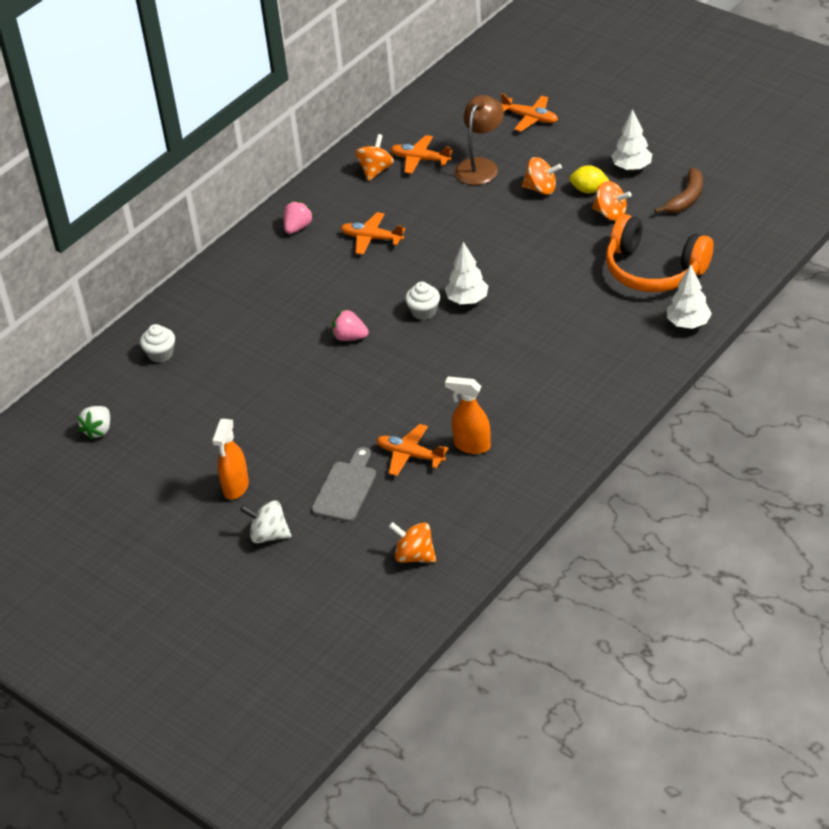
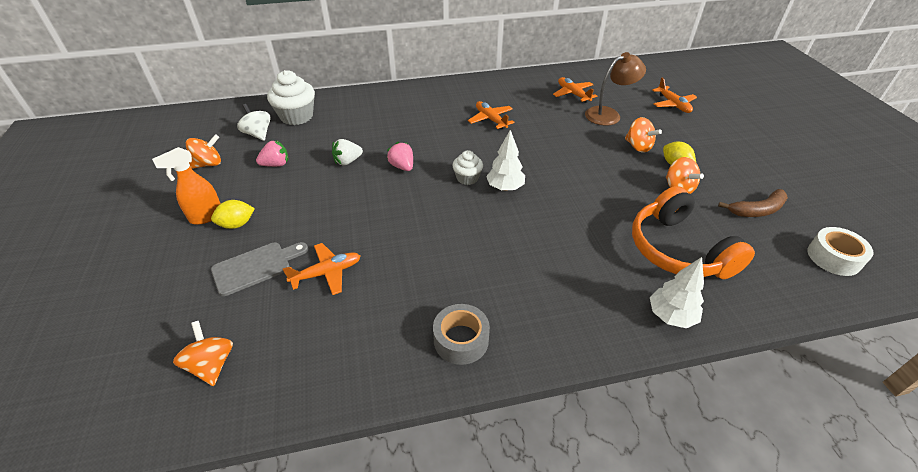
camera: 35 degrees right, 0 degrees up
white strawberry [77,406,110,440] -> white strawberry moved to [332,139,363,165]
white cupcake [140,324,175,363] -> white cupcake [267,70,315,125], size x1.73
white spinning top [240,501,291,543] -> white spinning top moved to [237,104,271,141]
pink strawberry [284,200,314,234] -> pink strawberry moved to [256,140,288,167]
orange spinning top [356,134,394,181] -> orange spinning top moved to [186,134,221,169]
orange plane [377,424,448,476] -> orange plane turned 90 degrees clockwise [283,243,360,295]
orange spray bottle [445,376,491,454] -> none
white tree [611,109,652,171] -> none
none -> yellow lemon [211,200,255,229]
none -> grey tape [433,304,490,365]
none -> white tape [807,227,874,276]

